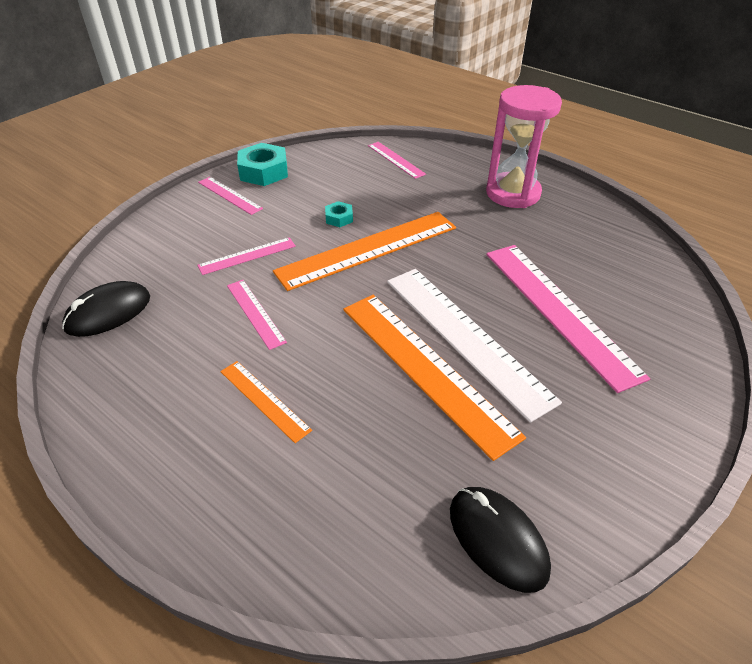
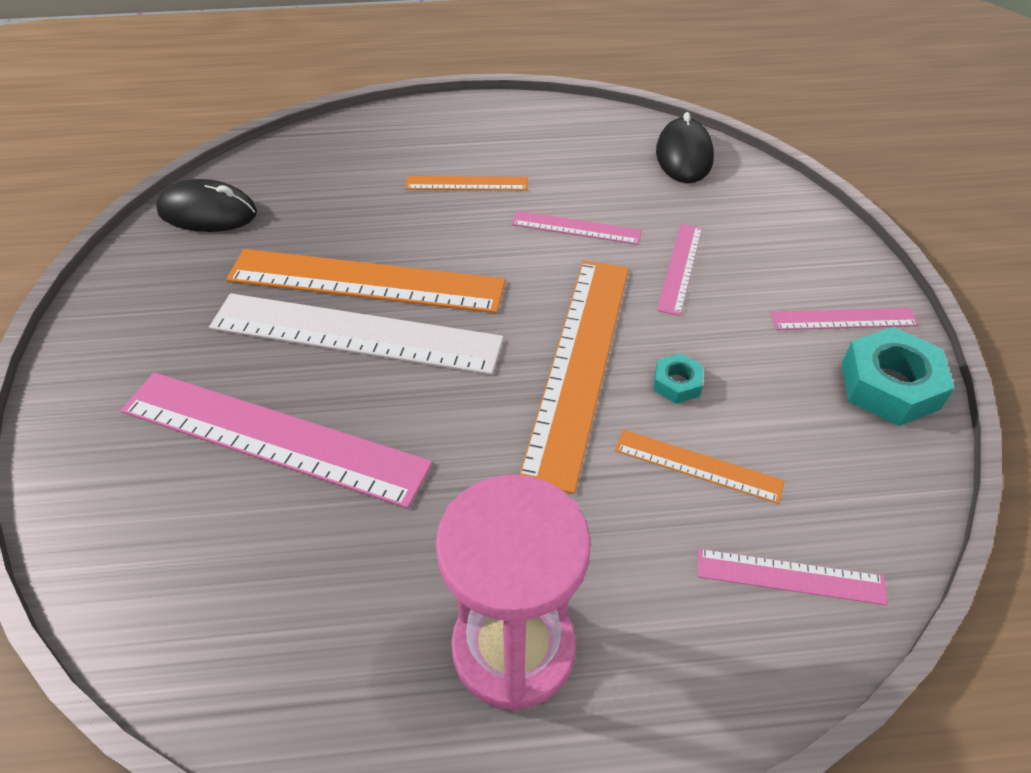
camera: 135 degrees right, 5 degrees up
none -> orange ruler [615,430,784,504]

